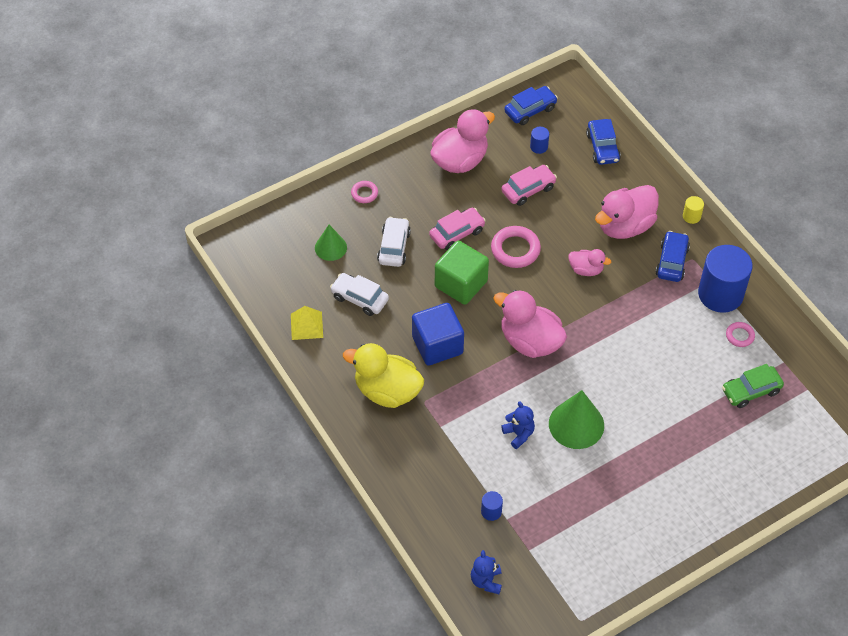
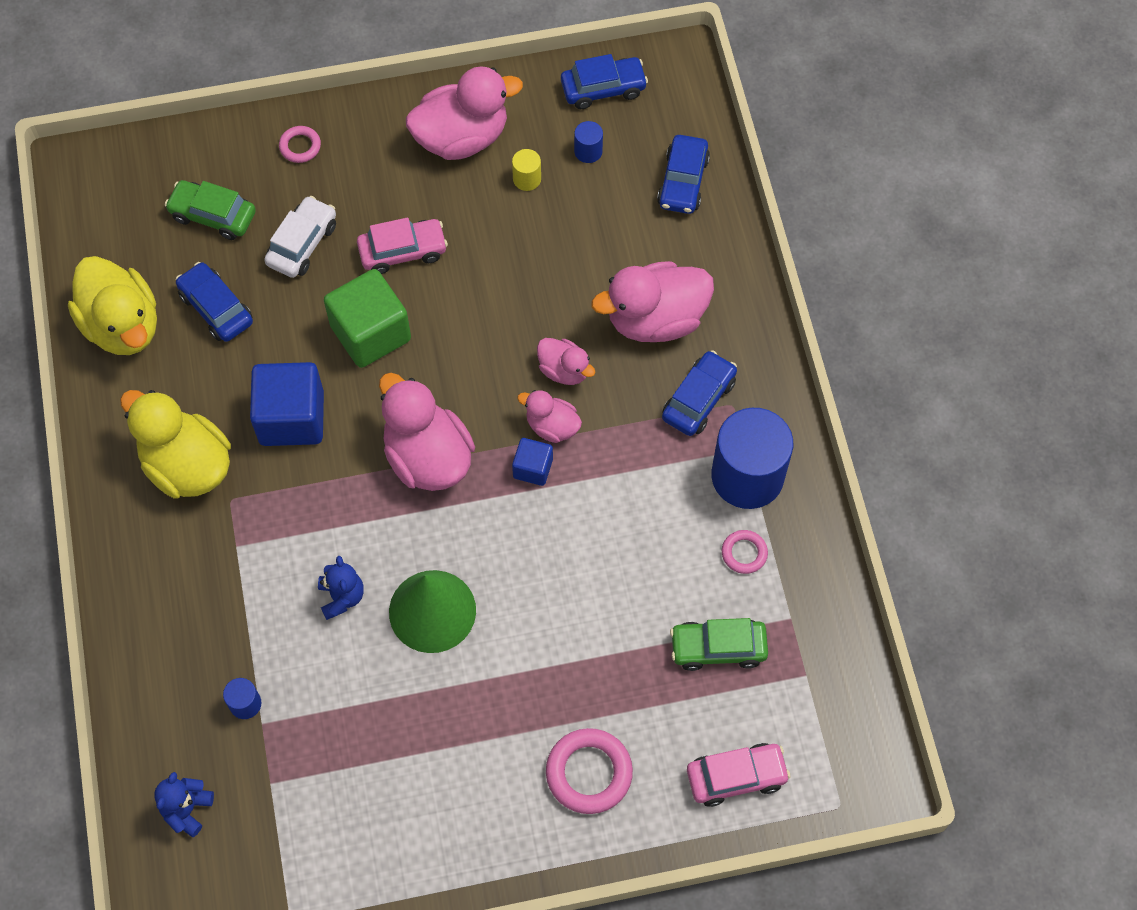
camera: 20 degrees right, 10 degrees up
yellow pyramid [291,306,323,340] -> yellow duck [68,256,157,355]
green cone [315,225,347,261] -> green car [165,180,256,240]
white car [330,273,389,316] -> blue car [176,262,253,342]
pink ring [491,226,541,268] -> pink ring moved to [546,728,633,814]
pink car [501,165,557,206] -> pink car moved to [687,743,790,807]
yellow cylinder [683,196,704,224] -> yellow cylinder moved to [512,149,541,191]
none -> blue cube [512,438,553,486]
none -> pink duck [517,390,582,443]

